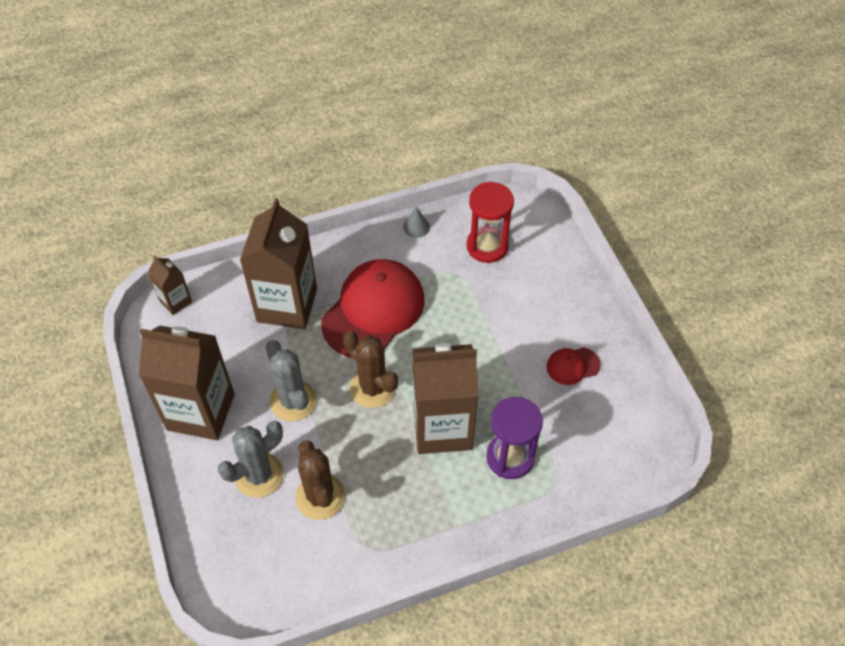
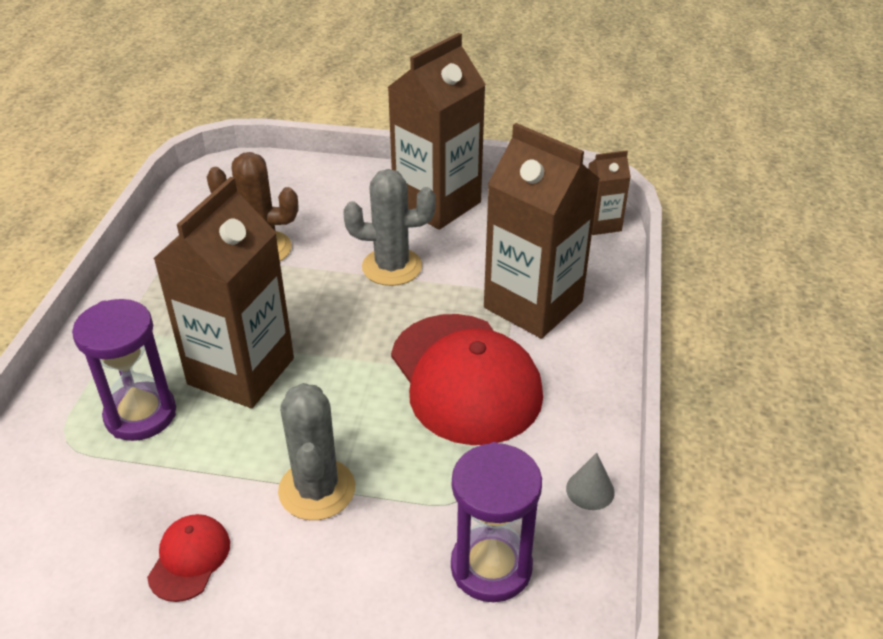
camera: 120 degrees right, 15 degrees down
grey cactus [218,421,284,498] -> grey cactus moved to [278,383,355,520]
brown cactus [343,331,398,408] -> none
red hourglass [466,181,514,263] -> purple hourglass [451,442,542,602]

